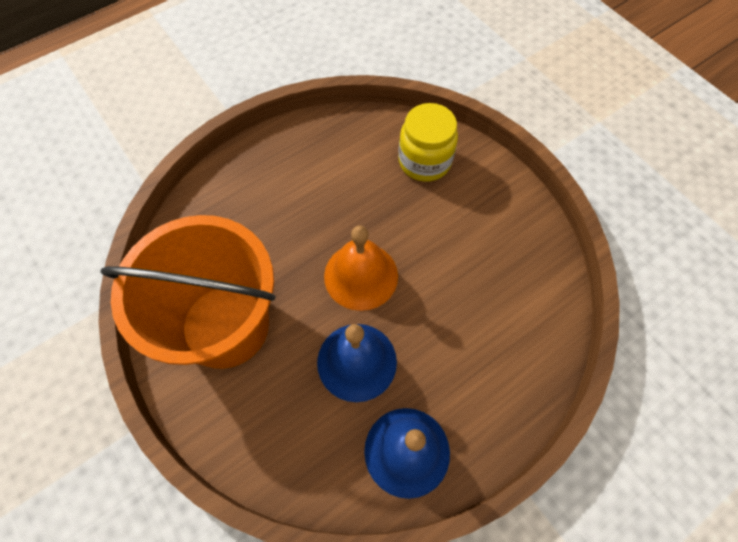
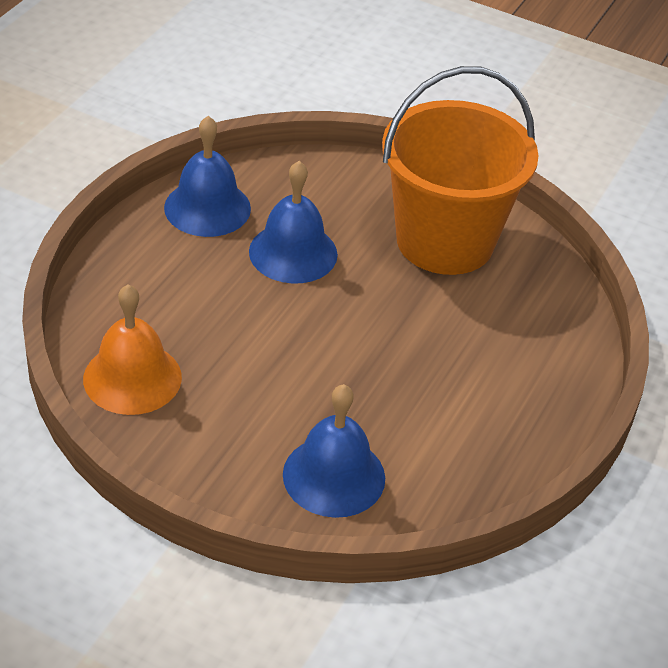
camera: 150 degrees right, 20 degrees down
orange bell [324,226,398,311] -> orange bell moved to [83,284,182,415]
yellow jar [398,103,458,182] -> blue bell [283,384,385,518]

